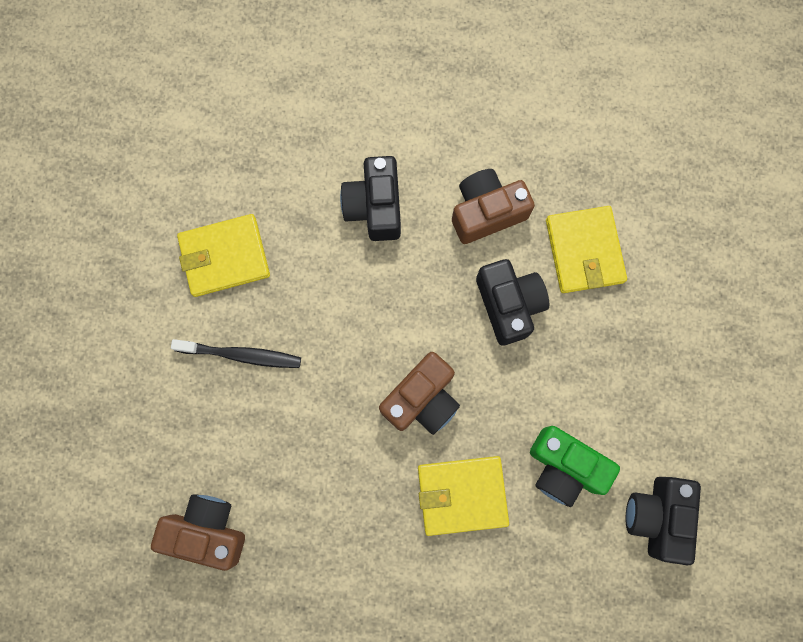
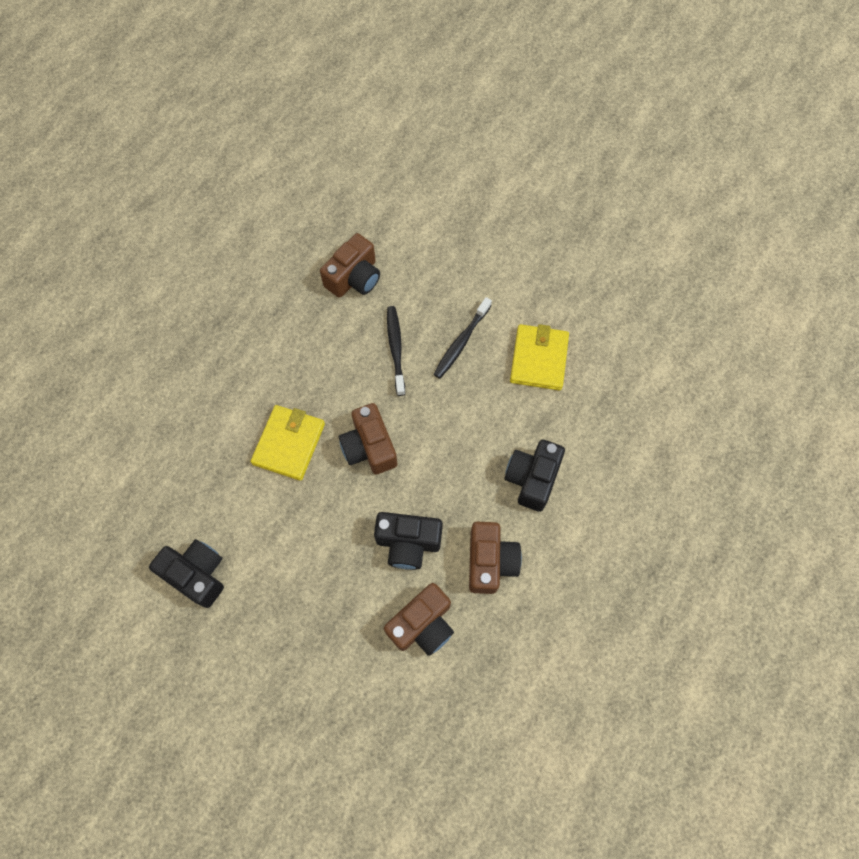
camera: 115 degrees right, 10 degrees down
black camera [340,156,401,241] -> black camera turned 90 degrees counterclockwise [504,440,565,512]
green camera [530,426,620,507] -> none
yellow wallet [546,206,627,293] -> brown camera [384,583,454,656]
none -> black toothbrush [387,306,405,396]

